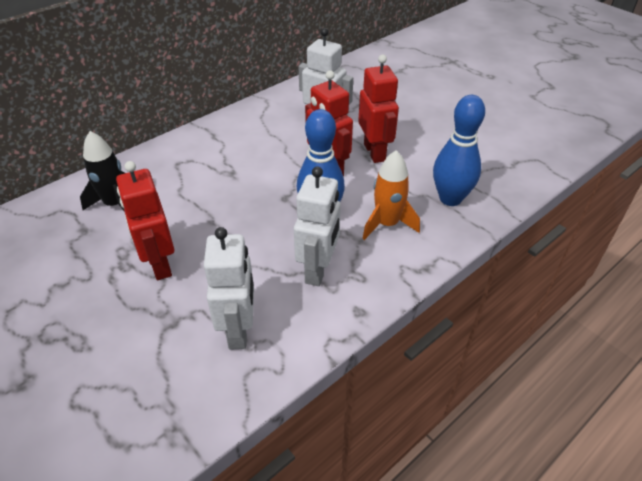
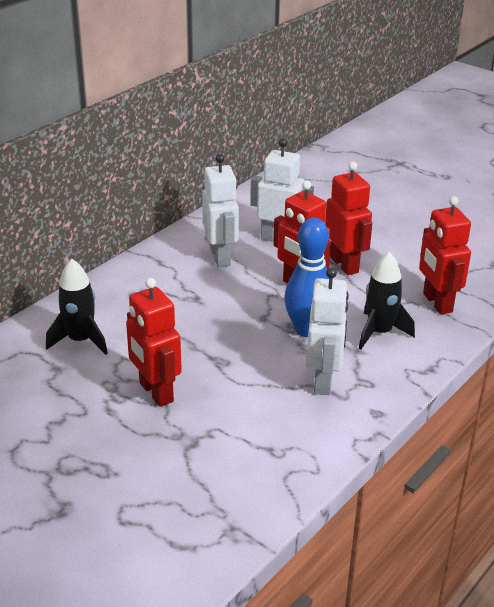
camera: 10 degrees left, 10 degrees down
white robot [204,227,254,350] -> white robot moved to [202,154,239,267]
orange rocket [362,150,420,240] -> black rocket [359,252,415,349]
blue bowling pin [433,95,485,206] -> red robot [419,196,471,315]

